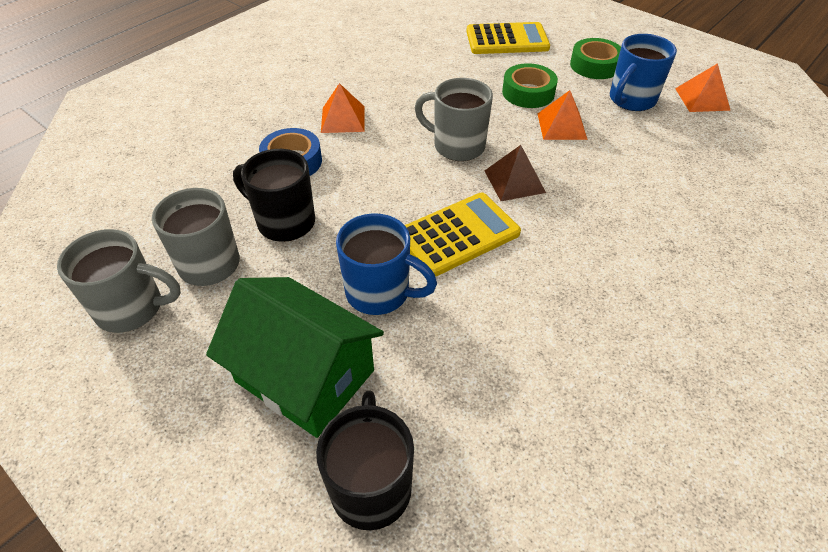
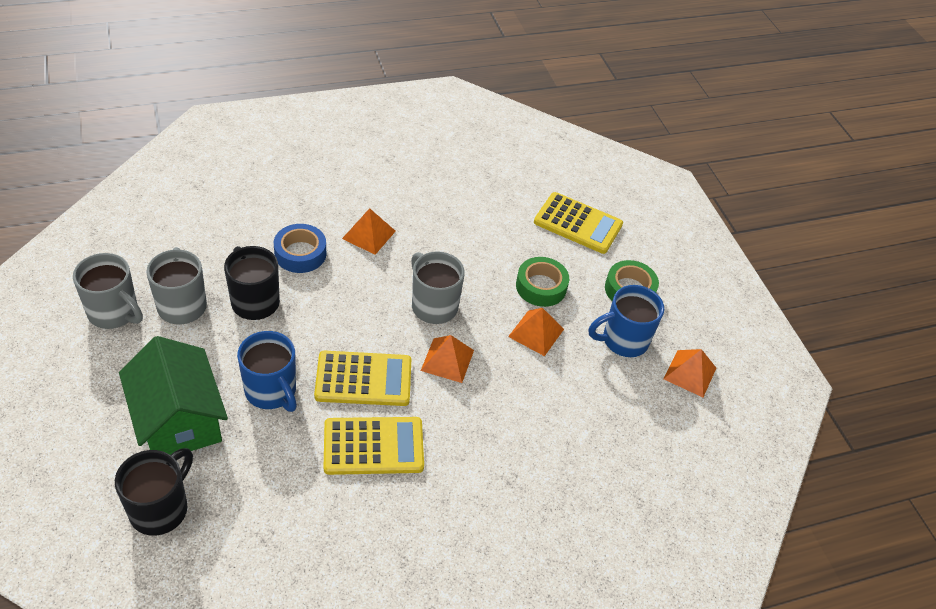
camera: 25 degrees right, 0 degrees up
brown pyramid [485,145,546,201] -> orange pyramid [421,335,474,383]
none -> yellow calculator [324,417,424,475]

